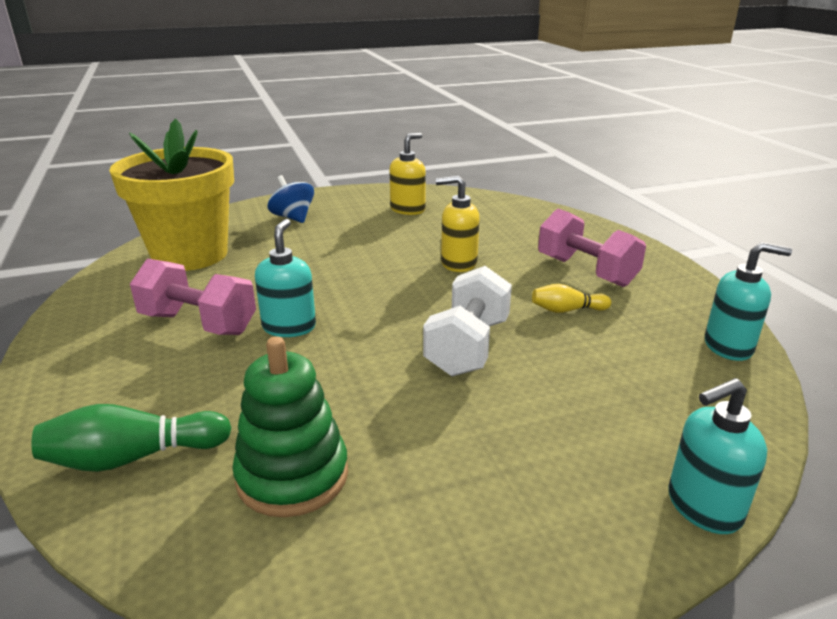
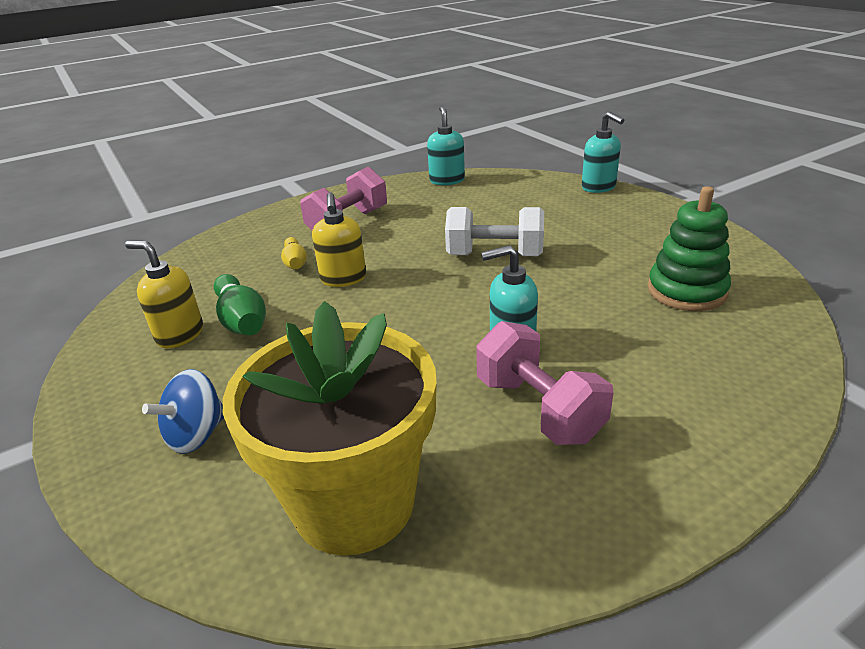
camera: 100 degrees left, 5 degrees up
green bowling pin [32,404,232,472] -> green bowling pin moved to [214,274,266,335]
pink dumbbell [130,259,256,335] -> pink dumbbell turned 45 degrees counterclockwise [476,321,613,445]
yellow bowling pin [532,284,611,313] -> yellow bowling pin moved to [281,237,307,269]

